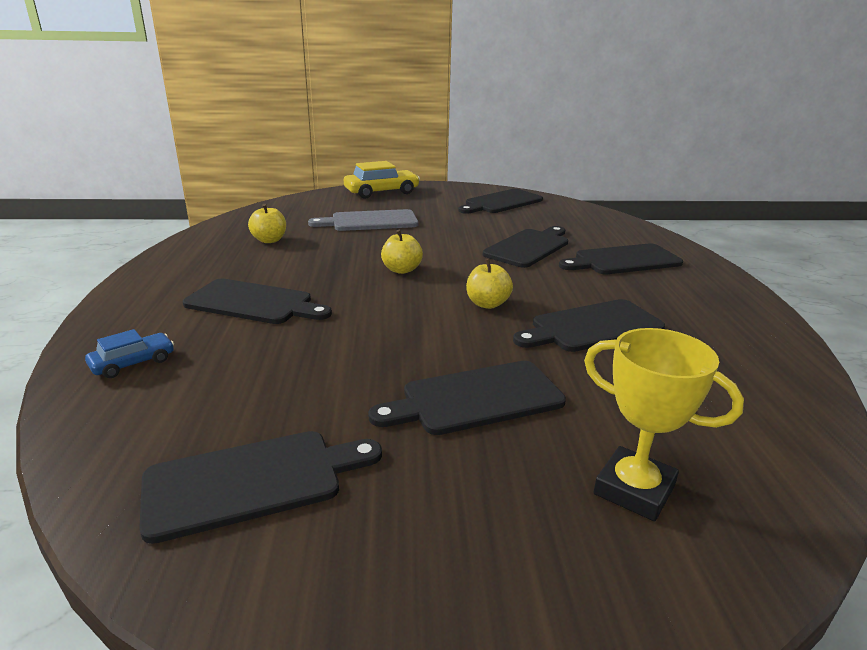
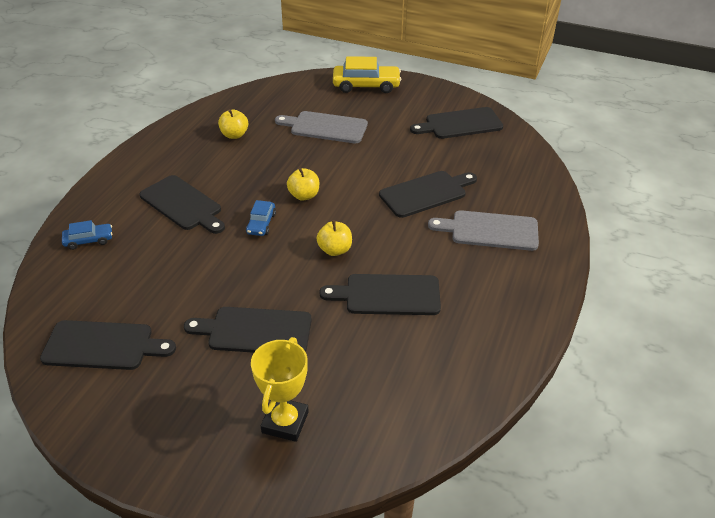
camera: 25 degrees right, 15 degrees up
black cutting board [559,243,683,274] -> grey cutting board [428,210,539,251]
yellow trophy [584,328,744,521] -> yellow trophy turned 45 degrees clockwise [251,337,309,442]
none -> blue car [246,200,276,236]

